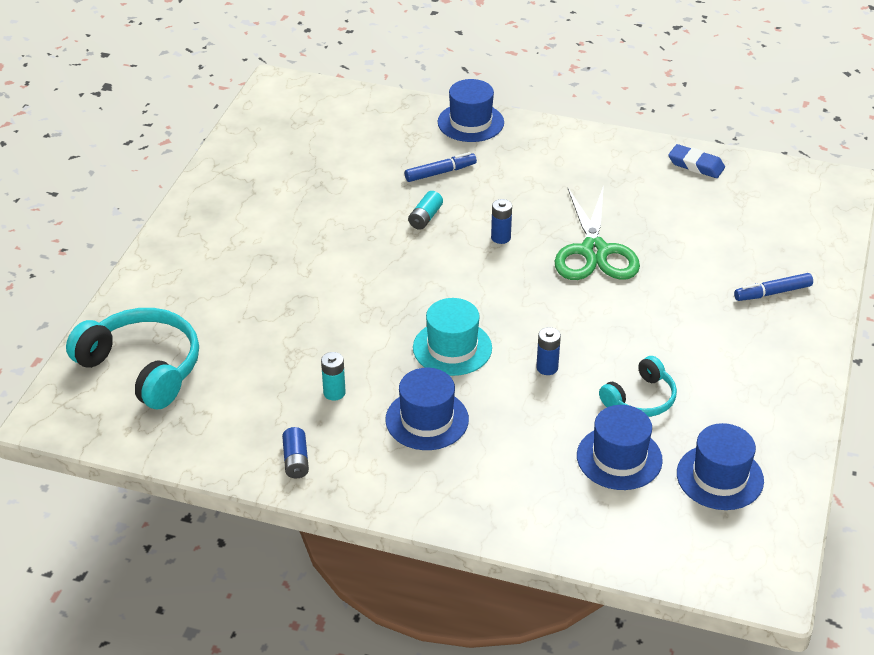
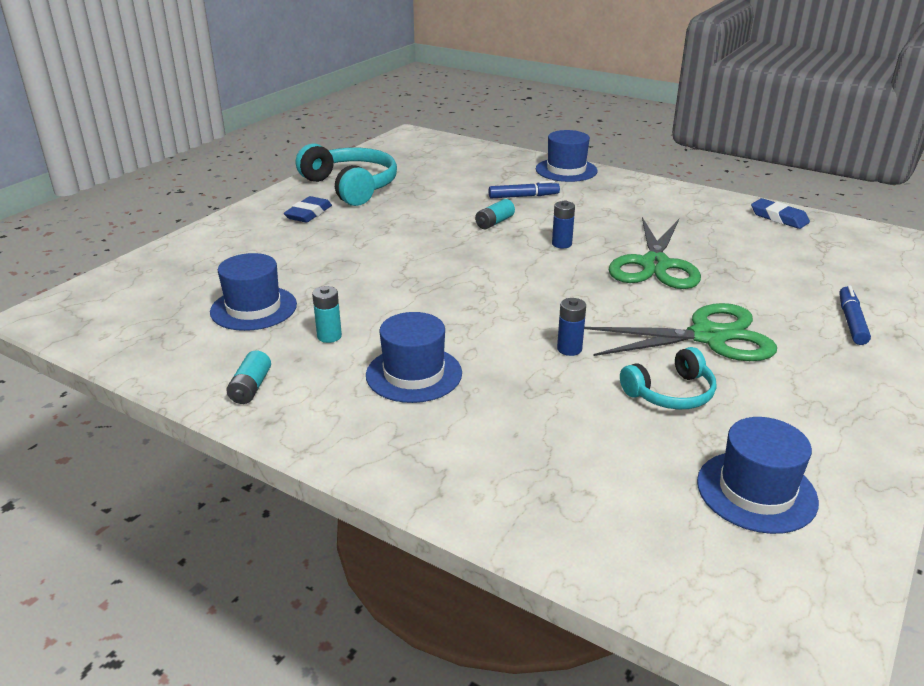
camera: 15 degrees right, 10 degrees down
turquoise headphones [66,308,199,409] -> turquoise headphones moved to [296,143,397,206]
blue battery [282,427,309,478] -> turquoise battery [226,350,271,404]
turquoise hat [413,298,492,376] -> none
blue hat [577,405,663,490] -> blue hat moved to [210,253,297,331]
blue marker [734,273,813,301] -> blue marker turned 105 degrees clockwise [839,285,871,345]
none -> blue eraser [284,196,332,223]
none -> green scissors [584,303,777,361]

